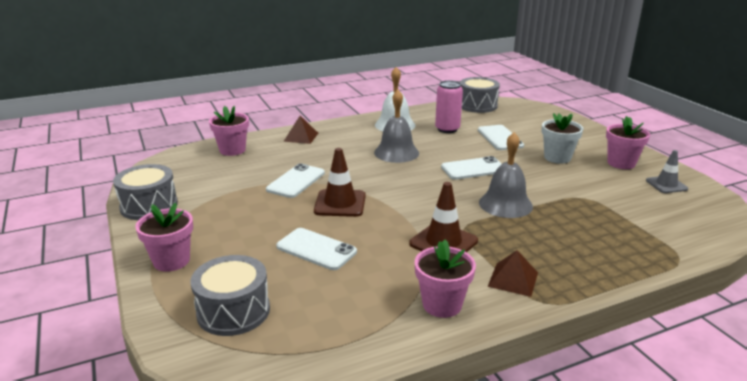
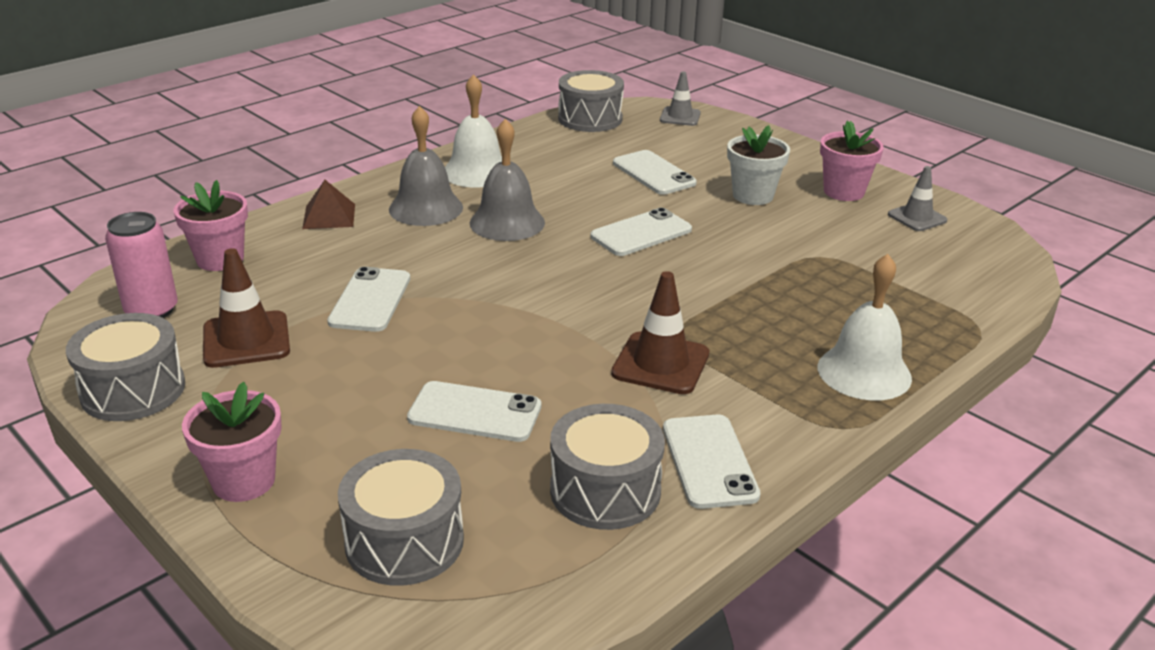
camera: 20 degrees left, 5 degrees up
brown traffic cone [314,148,366,217] -> brown traffic cone moved to [203,248,290,368]
pink flower pot [415,239,476,318] -> white phone [663,414,761,509]
pink can [435,80,463,133] -> pink can moved to [105,212,178,318]
grey bell [479,132,533,218] -> grey bell moved to [389,106,463,226]
brown pyramid [488,250,538,297] -> none
none -> grey drum [550,404,665,530]
none -> grey traffic cone [660,71,701,126]
none -> white bell [818,254,912,400]

